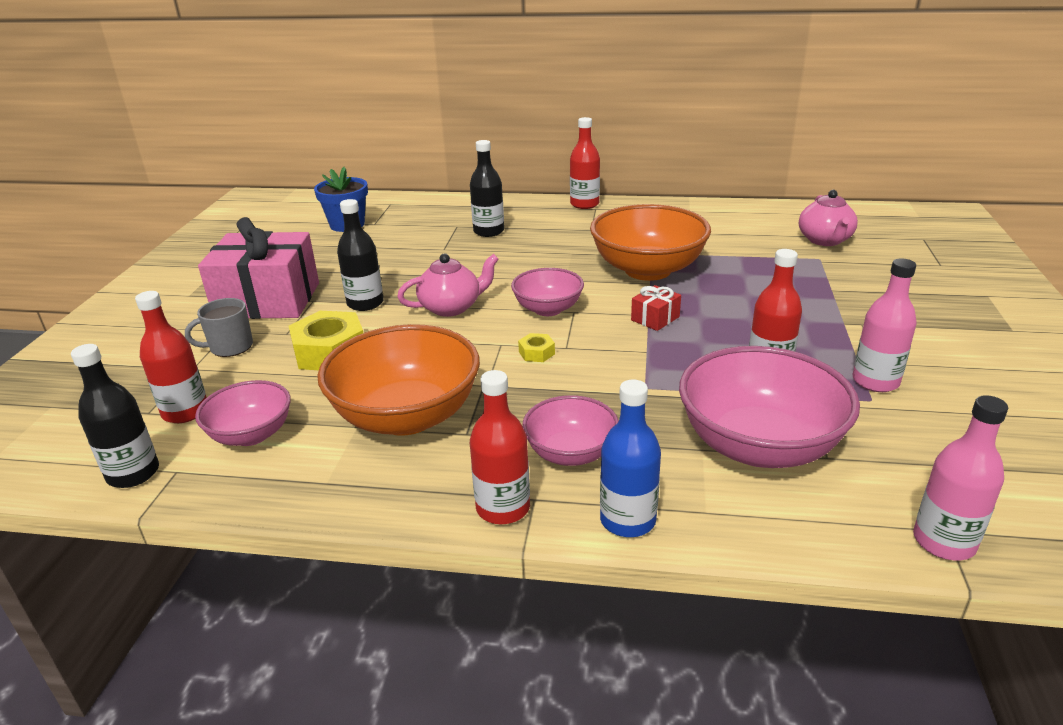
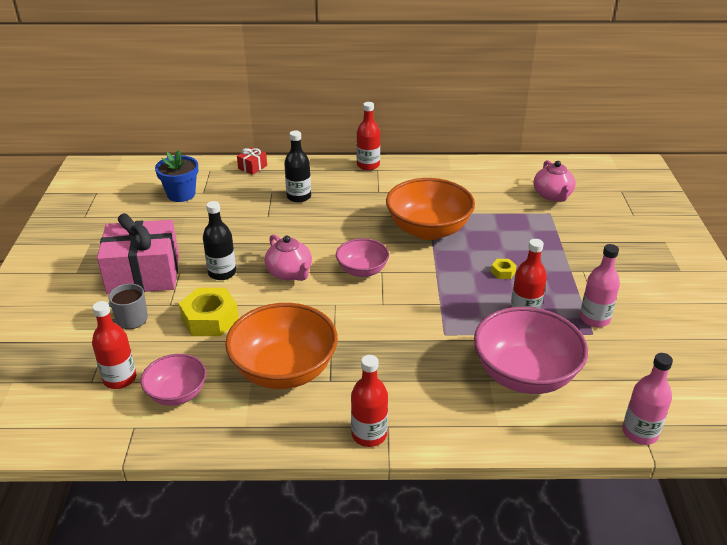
camera: 10 degrees left, 5 degrees up
black bottle [71,344,159,488] -> none
pink teapot [397,253,499,317] -> pink teapot turned 90 degrees clockwise [265,234,312,281]
yellow nut [518,333,555,362] -> yellow nut moved to [491,259,517,279]
pink bowl [522,395,619,466] -> none
blue bottle [600,380,661,537] -> none
red gift [631,285,681,331] -> red gift moved to [237,147,267,175]

